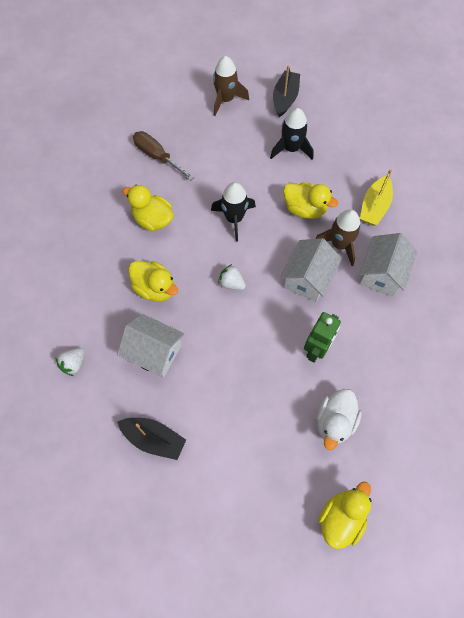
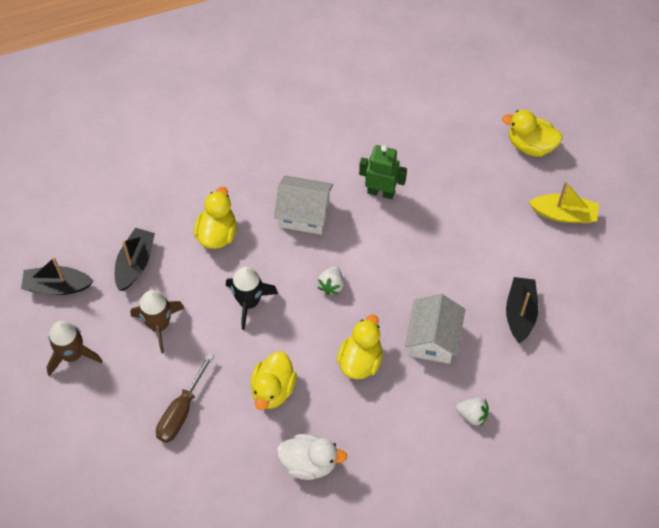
camera: 105 degrees left, 5 degrees down
black rocket [270,108,314,160] -> black boat [115,228,155,291]
brown rocket [315,209,361,266] -> brown rocket moved to [131,290,184,353]
white duck [317,389,361,450] -> white duck moved to [277,434,348,480]
white house [359,233,417,297] -> none
yellow boat [360,169,393,226] -> yellow boat moved to [529,181,599,223]

